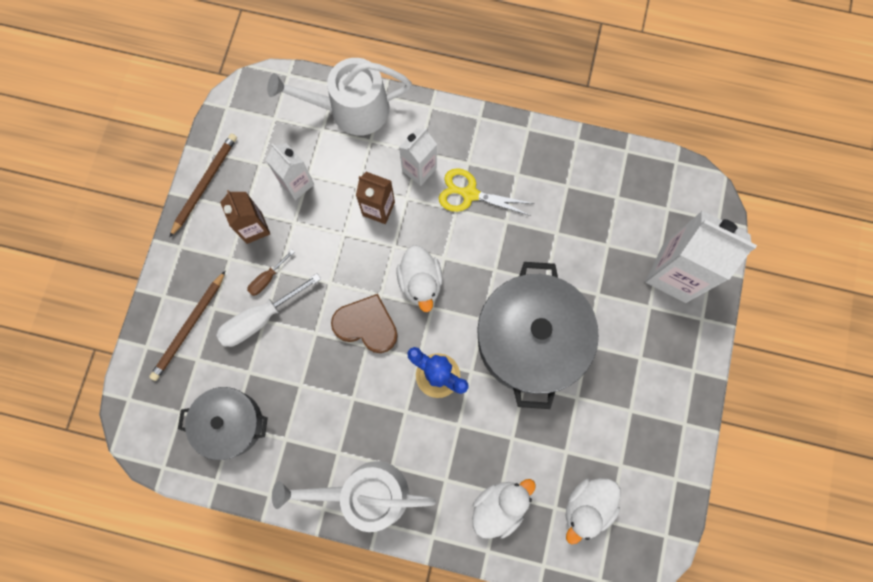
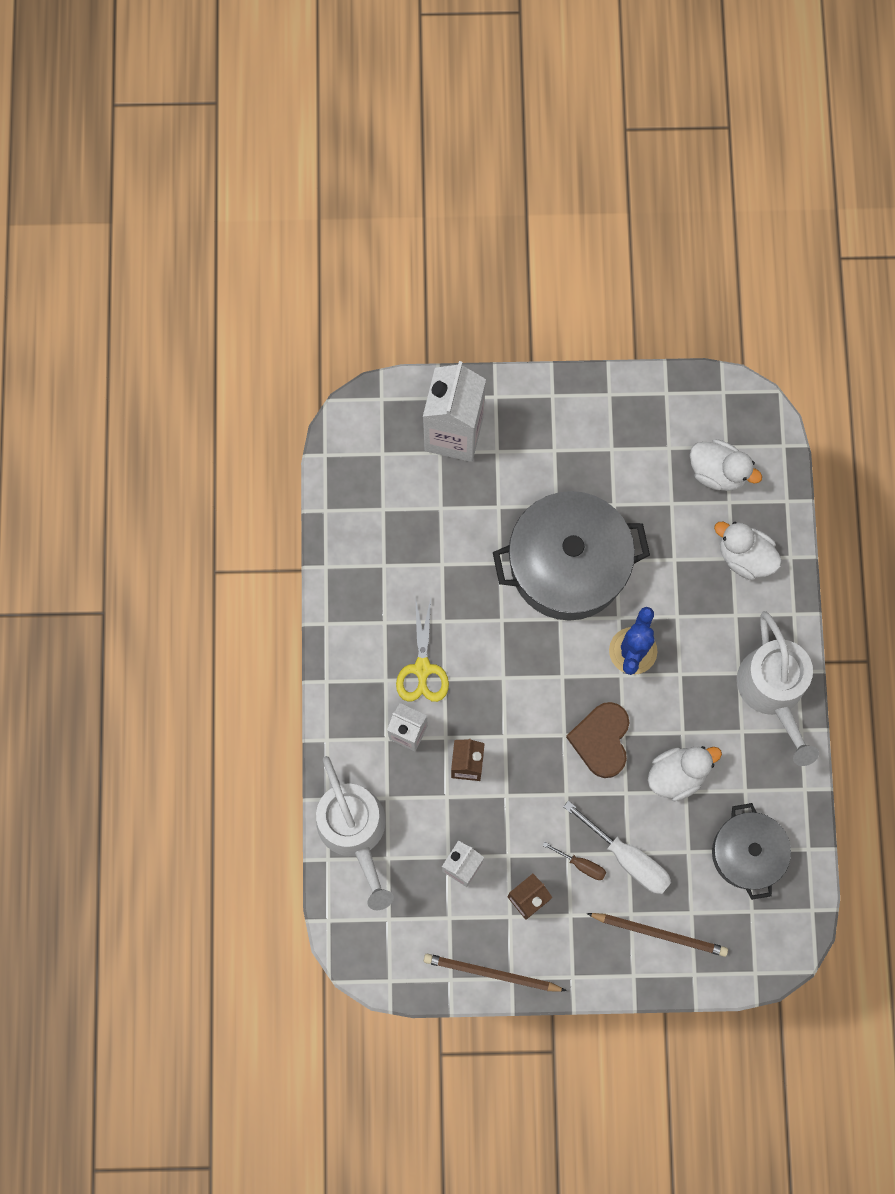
camera: 105 degrees left, 0 degrees up
white duck [396,245,443,312] -> white duck moved to [648,746,722,802]

